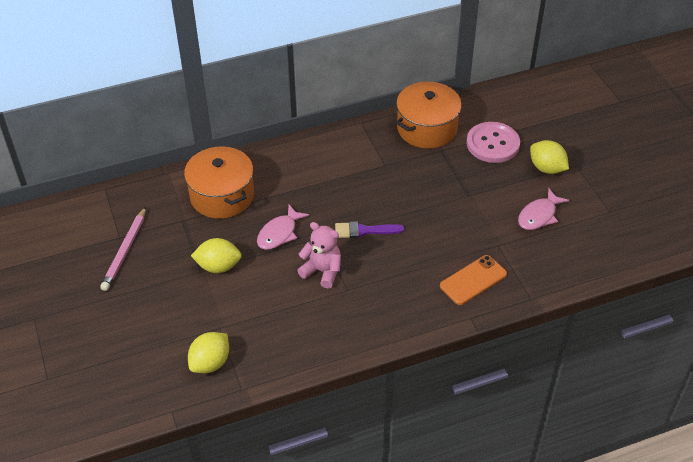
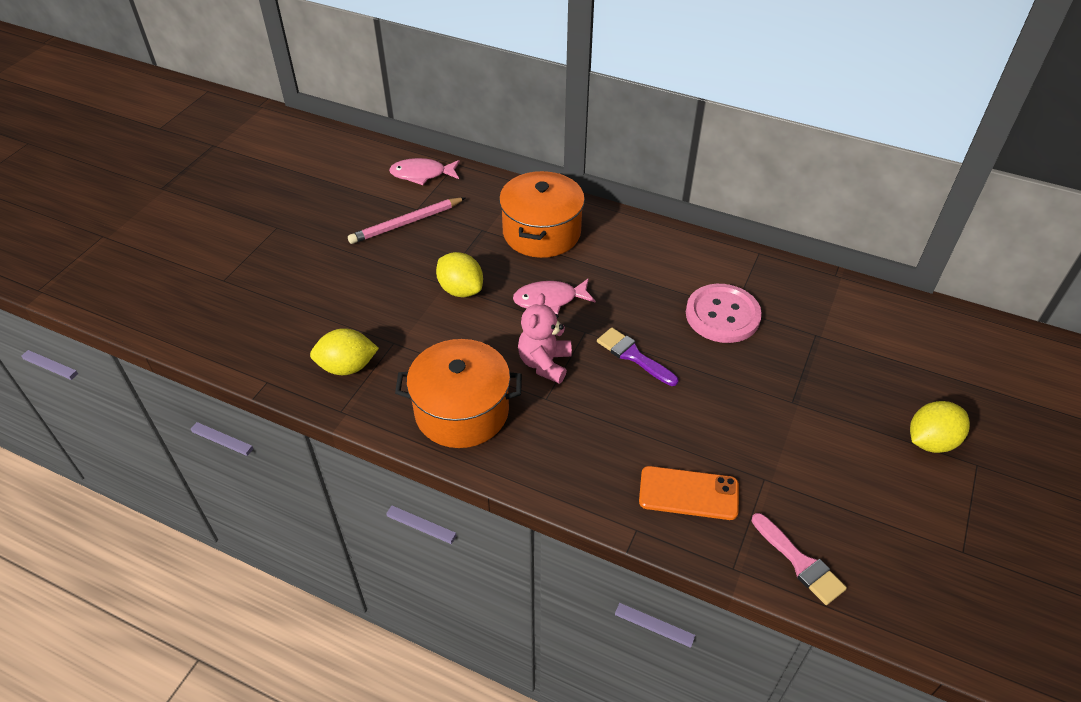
camera: 45 degrees right, 0 degrees up
pink teddy bear [297,222,341,289] -> pink teddy bear turned 150 degrees counterclockwise [518,293,572,384]
orange pot [396,82,462,149] -> orange pot moved to [395,339,522,448]
pink button [467,122,520,163] -> pink button moved to [686,284,762,343]
pink fish [518,188,569,230] -> pink fish moved to [389,158,460,185]
yellow lemon [530,140,569,174] -> yellow lemon turned 60 degrees clockwise [910,401,970,453]
none -> pink brush [752,513,847,605]

